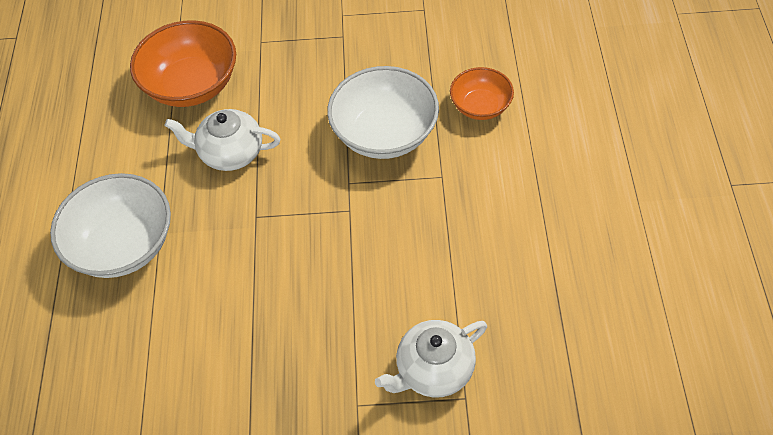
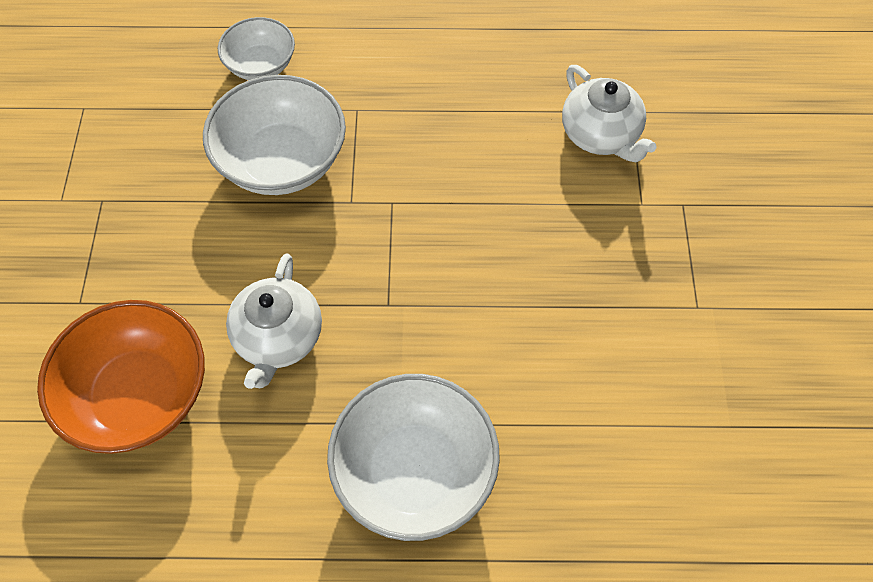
camera: 90 degrees left, 5 degrees up
orange bowl [450,67,514,120] -> white bowl [218,17,295,80]

